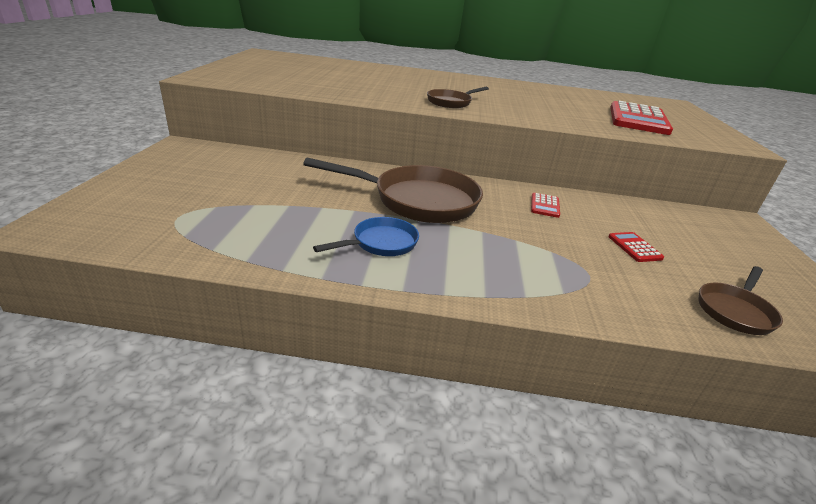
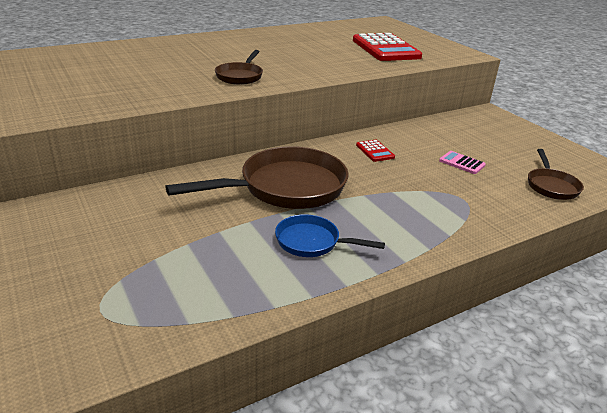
camera: 35 degrees left, 0 degrees up
blue pan [313,217,419,256] -> blue pan turned 90 degrees counterclockwise [275,214,385,257]
red calculator [608,232,664,262] -> pink calculator [439,151,486,174]

